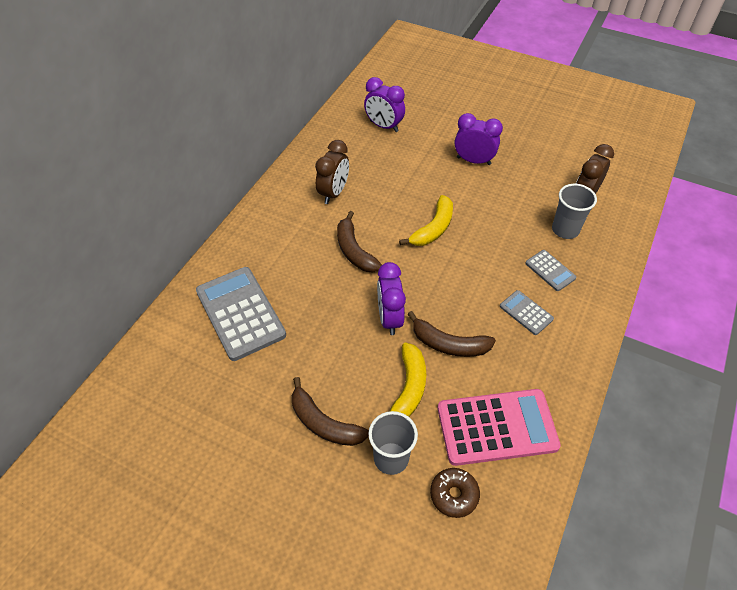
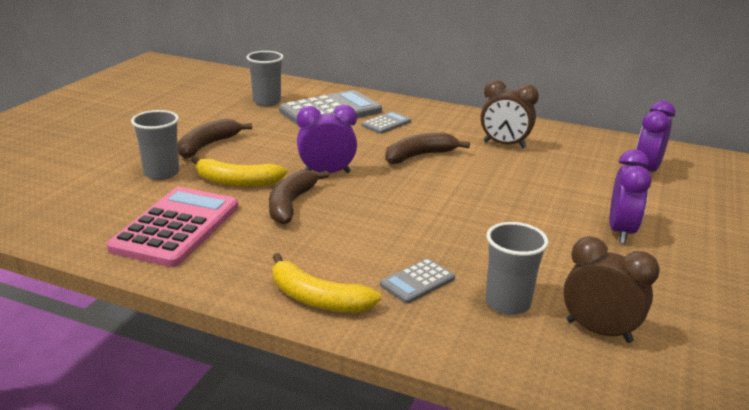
camera: 85 degrees right, 25 degrees down
yellow banana [399,195,453,246] -> yellow banana moved to [272,253,381,313]
brown donut [430,468,480,518] -> none
pink calculator [438,389,561,466] -> pink calculator turned 150 degrees counterclockwise [107,187,239,267]
grey calculator [500,290,554,335] -> grey calculator moved to [361,112,411,134]
none -> grey cup [246,51,284,106]

